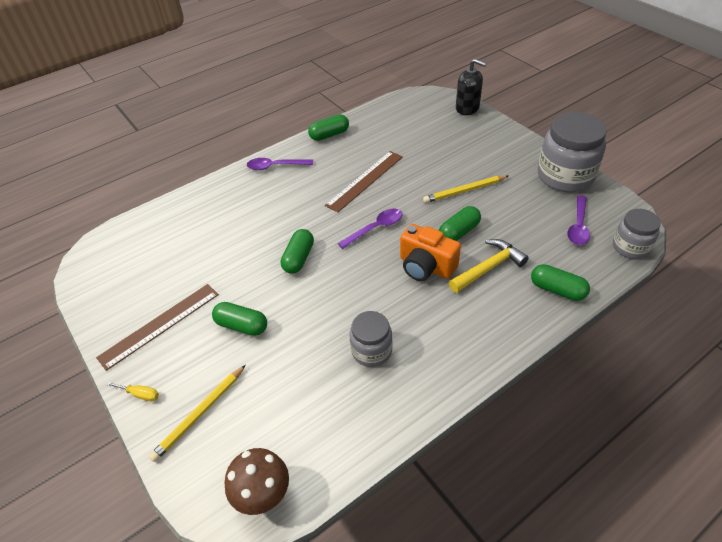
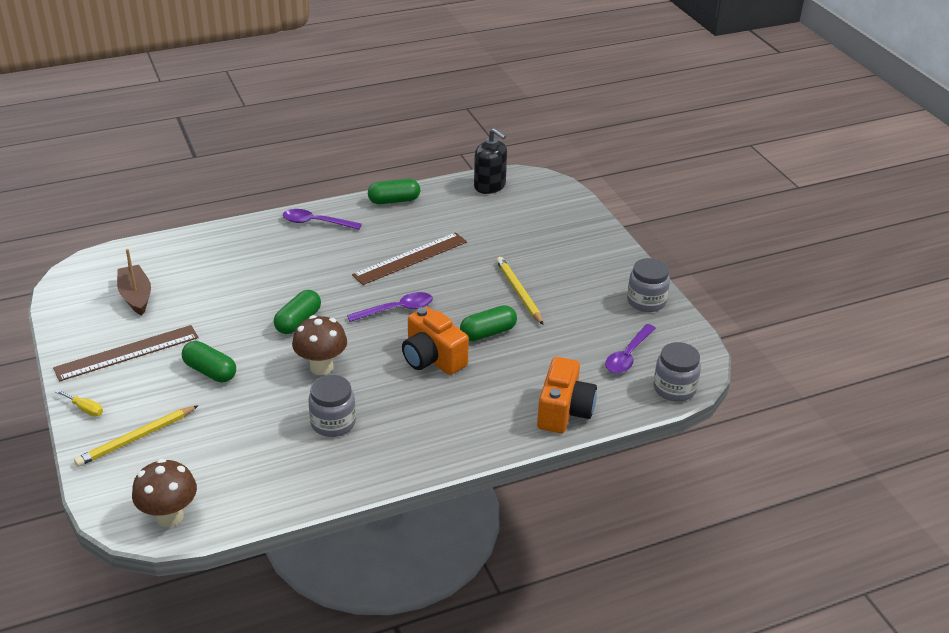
camera: 10 degrees right, 10 degrees down
yellow pencil [423,175,508,203] -> yellow pencil turned 75 degrees clockwise [496,257,543,325]
yellow hammer [449,239,529,293] -> none
black soap dispenser [456,59,486,115] -> black soap dispenser moved to [474,128,507,194]
green capsule [531,264,590,301] -> orange camera [537,357,597,433]
grey jar [538,112,607,192] -> grey jar [627,258,670,312], size x0.57
none -> brown boat [117,249,151,315]
none -> brown mushroom [292,315,347,375]

